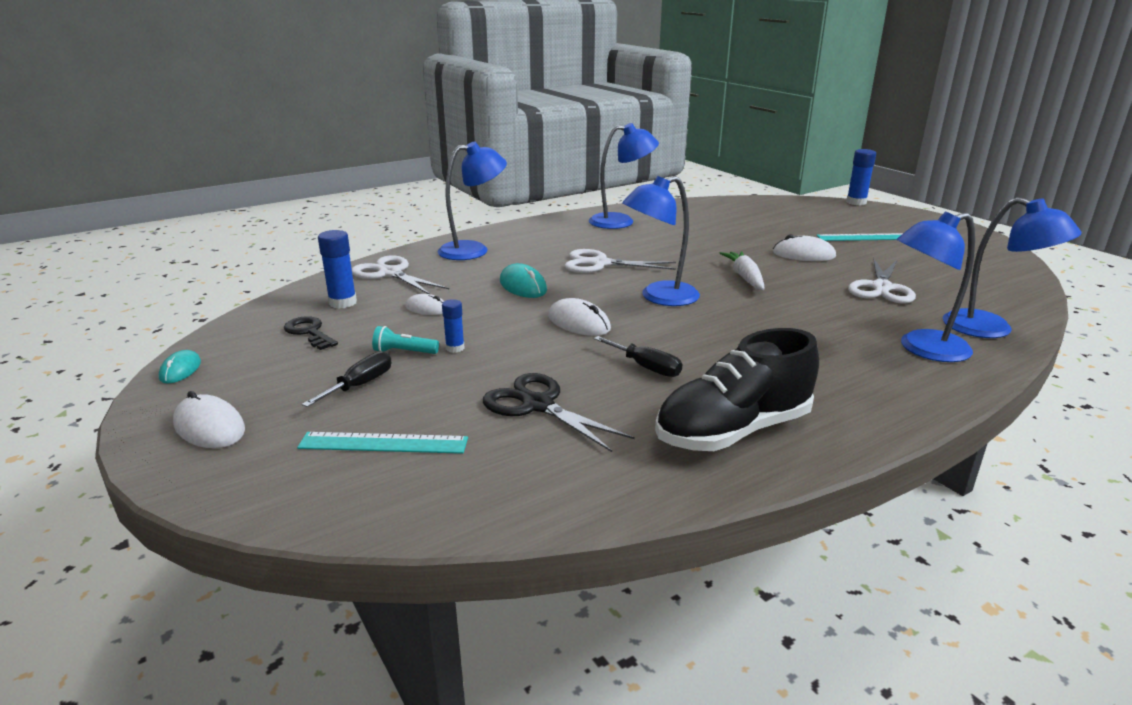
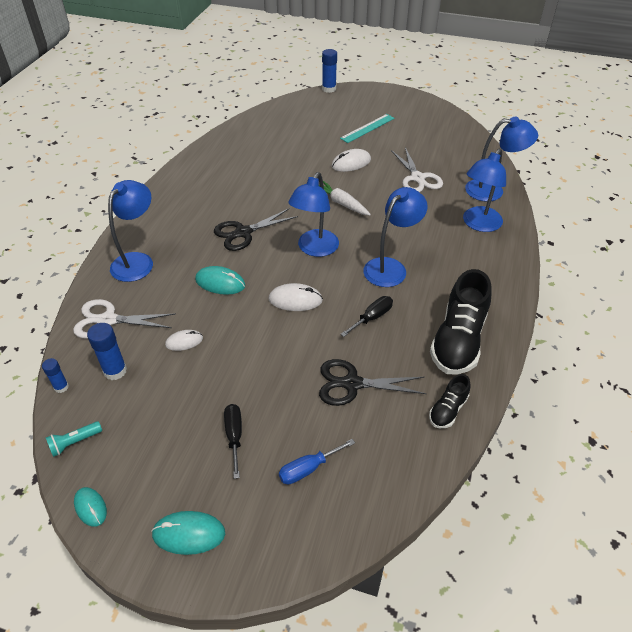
camera: 40 degrees left, 20 degrees up
white mouse [173,391,245,448] -> turquoise mouse [151,511,225,555]
black key [284,316,338,350] -> none
turquoise ruler [297,432,468,454] -> blue screwdriver [279,439,355,484]
turquoise flashlight [372,326,439,354] -> turquoise flashlight moved to [46,421,102,457]
blue glue stick [442,299,464,353] -> blue glue stick moved to [42,358,69,393]
white scissors [565,249,676,273] -> black scissors [214,208,298,251]
blue lamp [589,123,659,229] -> blue lamp moved to [363,187,428,287]
black screwdriver [594,336,682,377] -> black screwdriver turned 45 degrees counterclockwise [340,296,393,337]
none -> black shoe [429,374,471,428]

